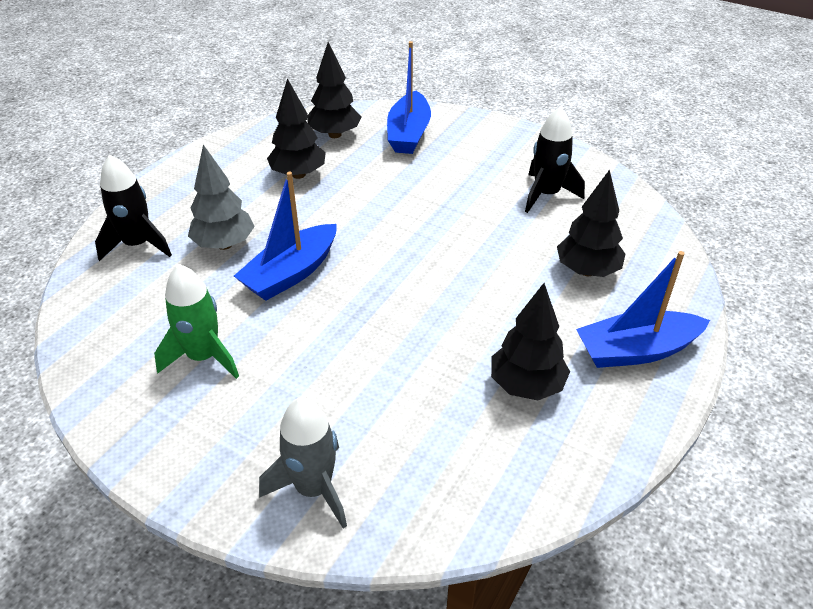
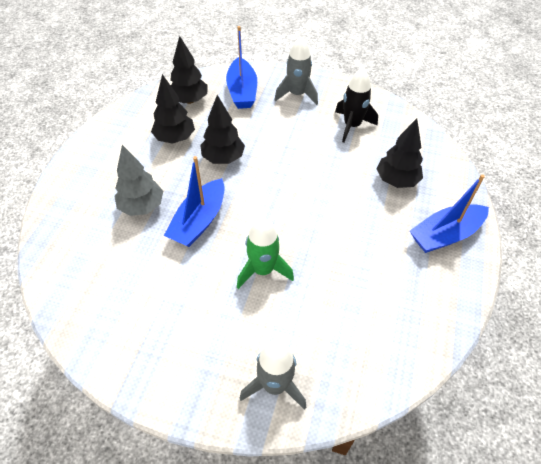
camera: 15 degrees left, 10 degrees up
black rocket [95,154,172,261] -> none
green rocket [154,264,239,379] -> green rocket moved to [237,218,294,289]
black tree [491,283,570,401] -> black tree moved to [200,95,245,164]
none -> grey rocket [275,37,318,105]

